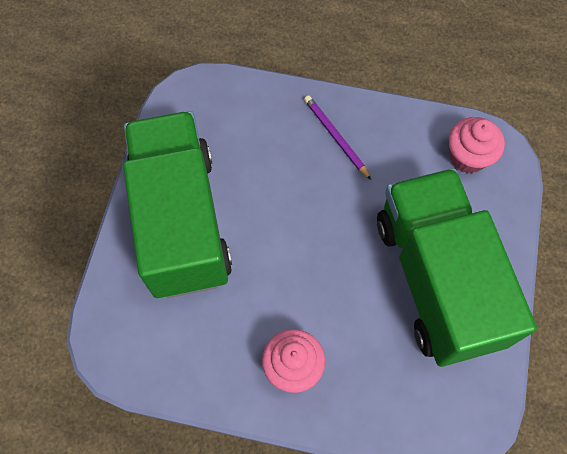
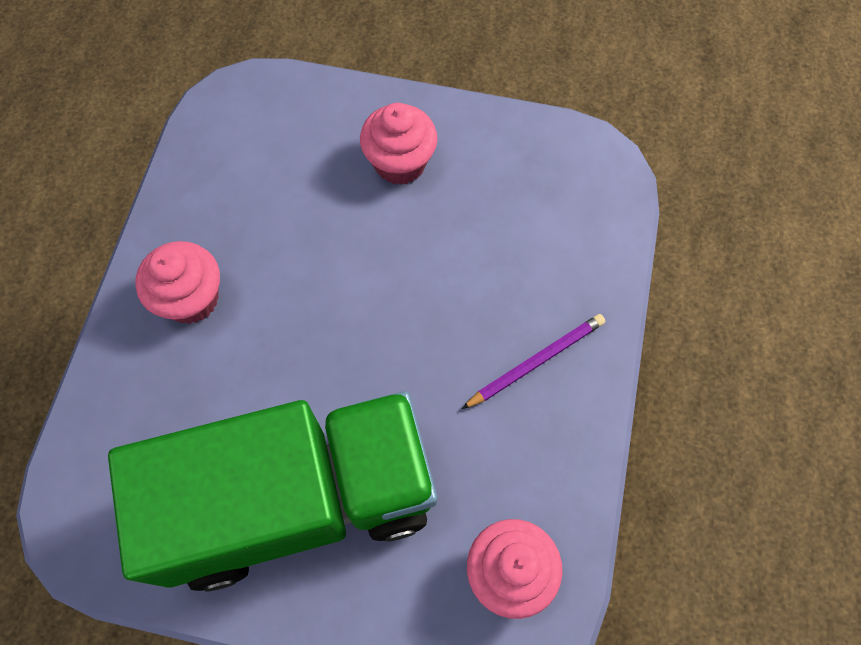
camera: 90 degrees right, 0 degrees up
green truck [123,111,232,298] -> pink cupcake [360,103,437,185]

